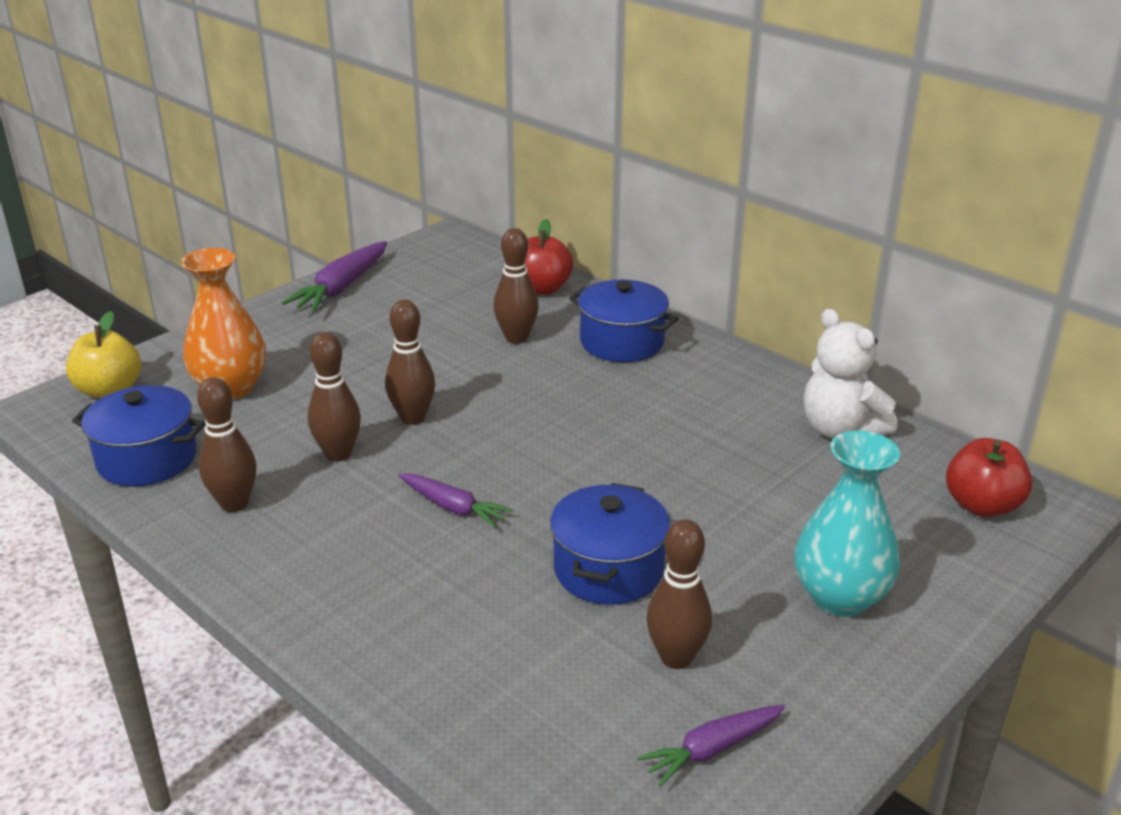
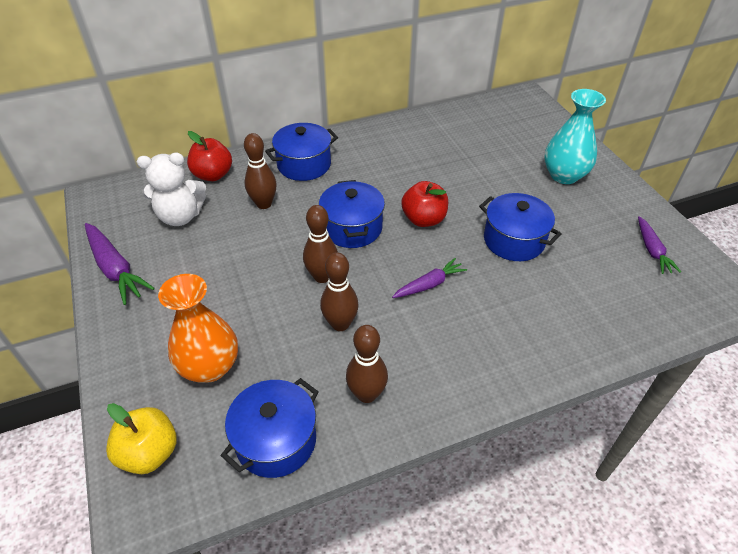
camera: 65 degrees left, 15 degrees up
brown bowling pin [646,519,712,669] -> none
white teddy bear [804,309,898,438] -> white teddy bear moved to [137,153,206,226]
red apple [946,438,1032,517] -> red apple moved to [401,181,448,227]
none -> blue pot [319,180,385,248]

